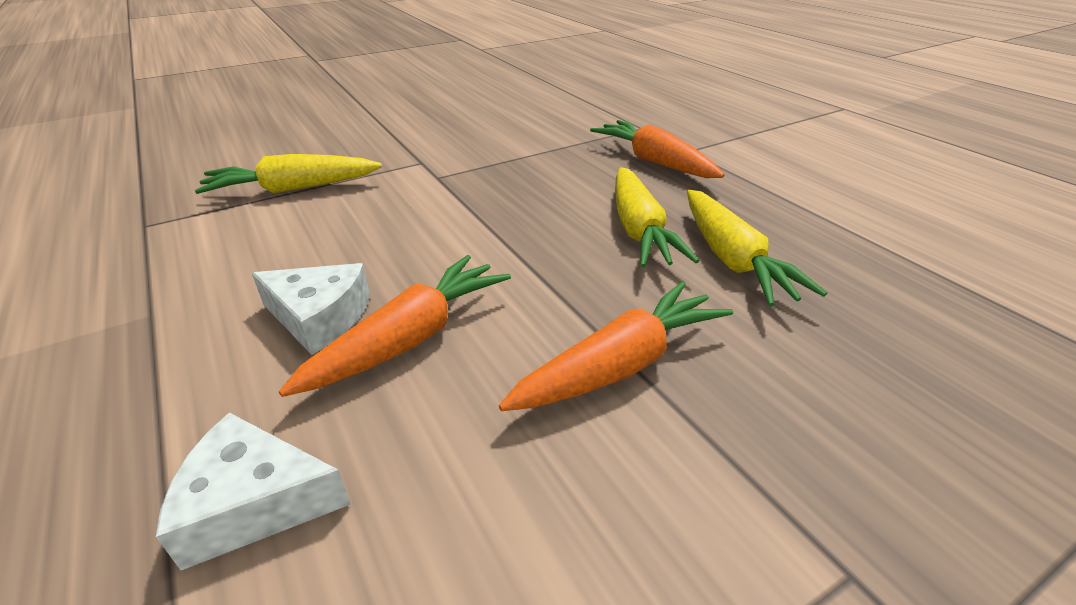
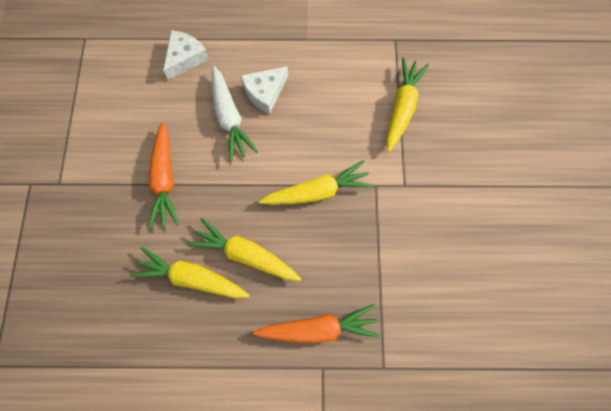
camera: 120 degrees right, 35 degrees up
orange carrot [279,255,511,397] -> white carrot [212,66,258,161]
none -> yellow carrot [259,160,373,205]

